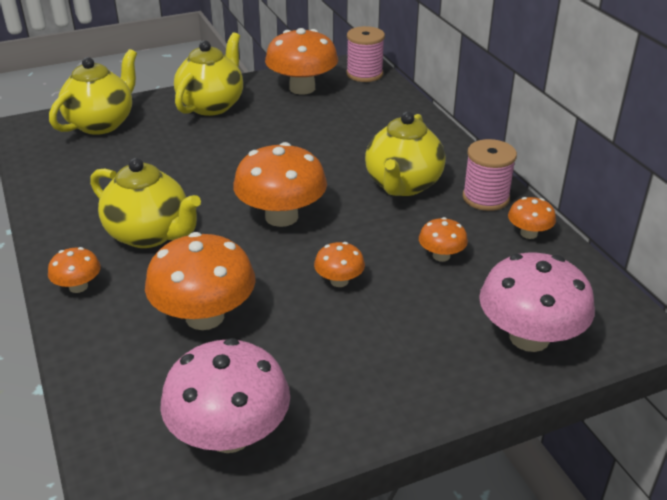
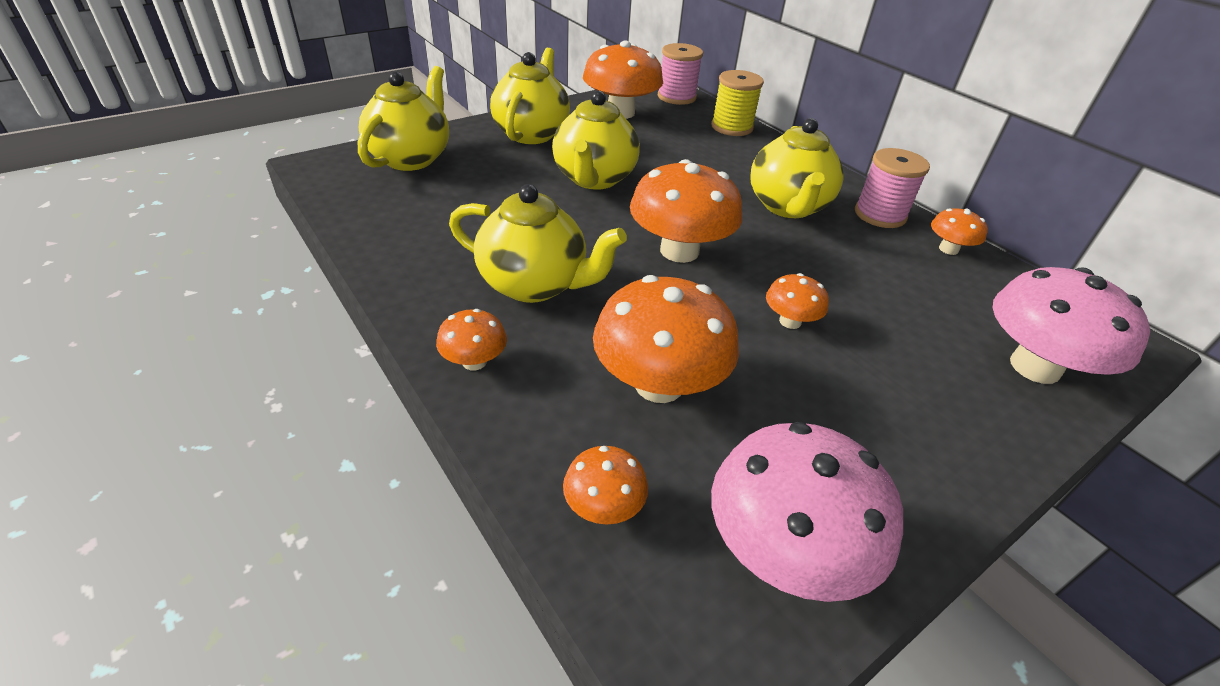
camera: 15 degrees left, 5 degrees up
orange mushroom [419,217,468,262] -> orange mushroom moved to [563,446,648,525]
none -> yellow teapot [552,90,640,190]
none -> yellow spool [711,70,764,136]

